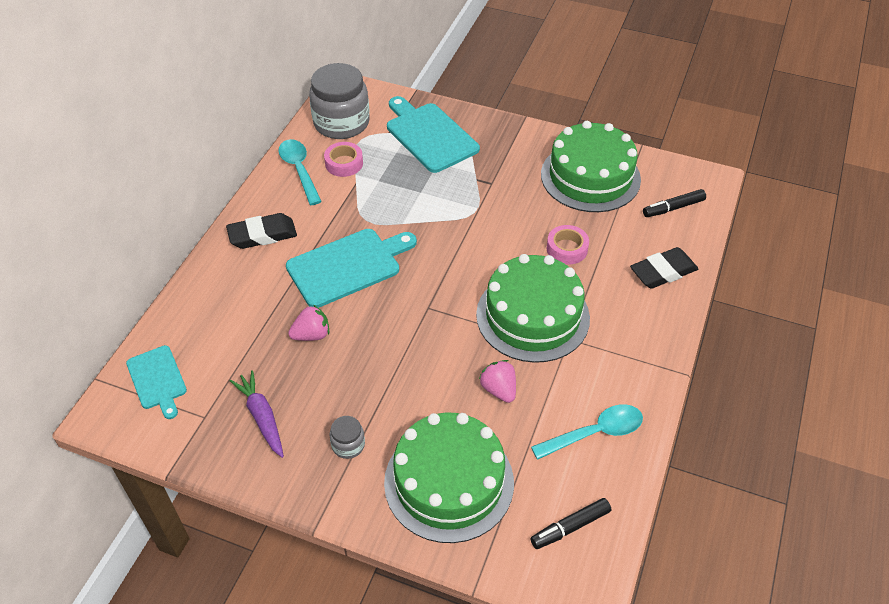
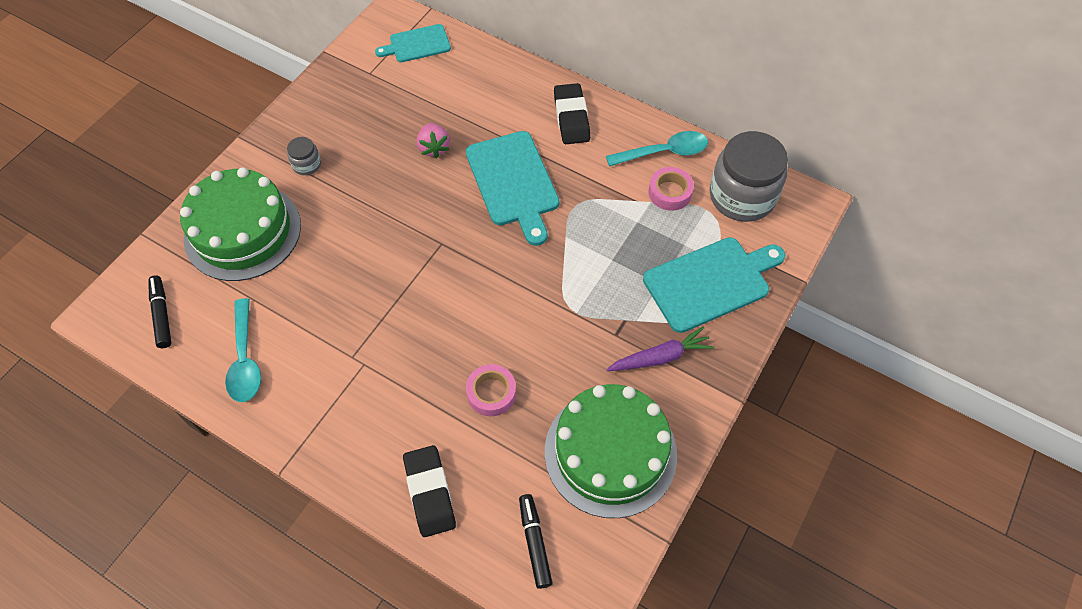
camera: 100 degrees right, 10 degrees up
purple carrot [230,370,284,458] -> purple carrot moved to [606,326,714,371]
green cake [476,254,590,363] -> none
pink strawberry [479,360,516,403] -> none

